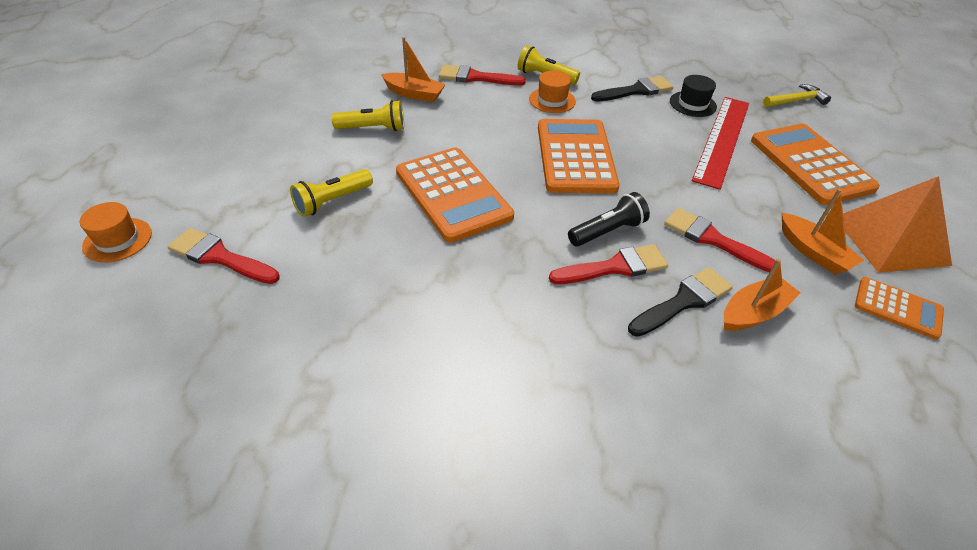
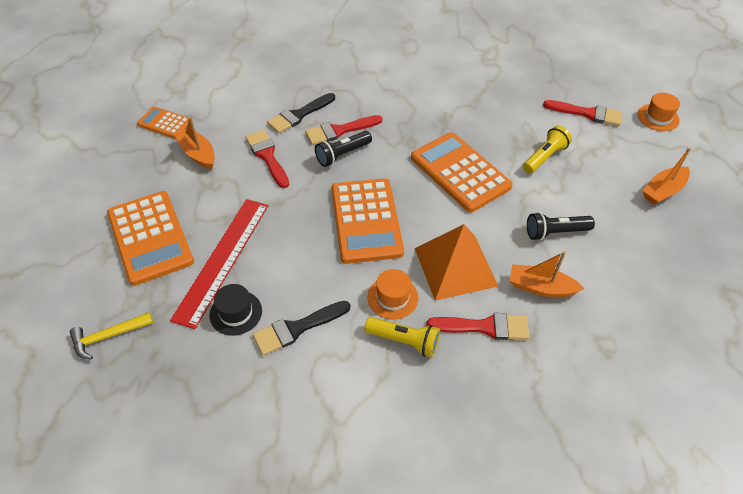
camera: 175 degrees right, 5 degrees up
yellow flashlight [332,100,404,131] -> black flashlight [527,212,595,240]
red brush [664,208,776,272] -> red brush turned 150 degrees counterclockwise [245,130,289,188]
orange boat [724,259,801,331] -> orange boat moved to [643,148,691,205]
orange pyramid [843,176,952,273] -> orange pyramid moved to [415,224,498,301]

